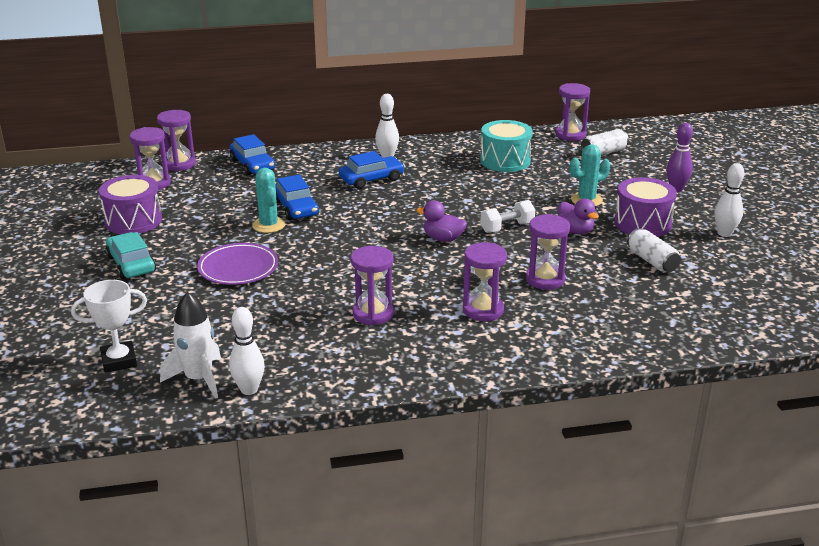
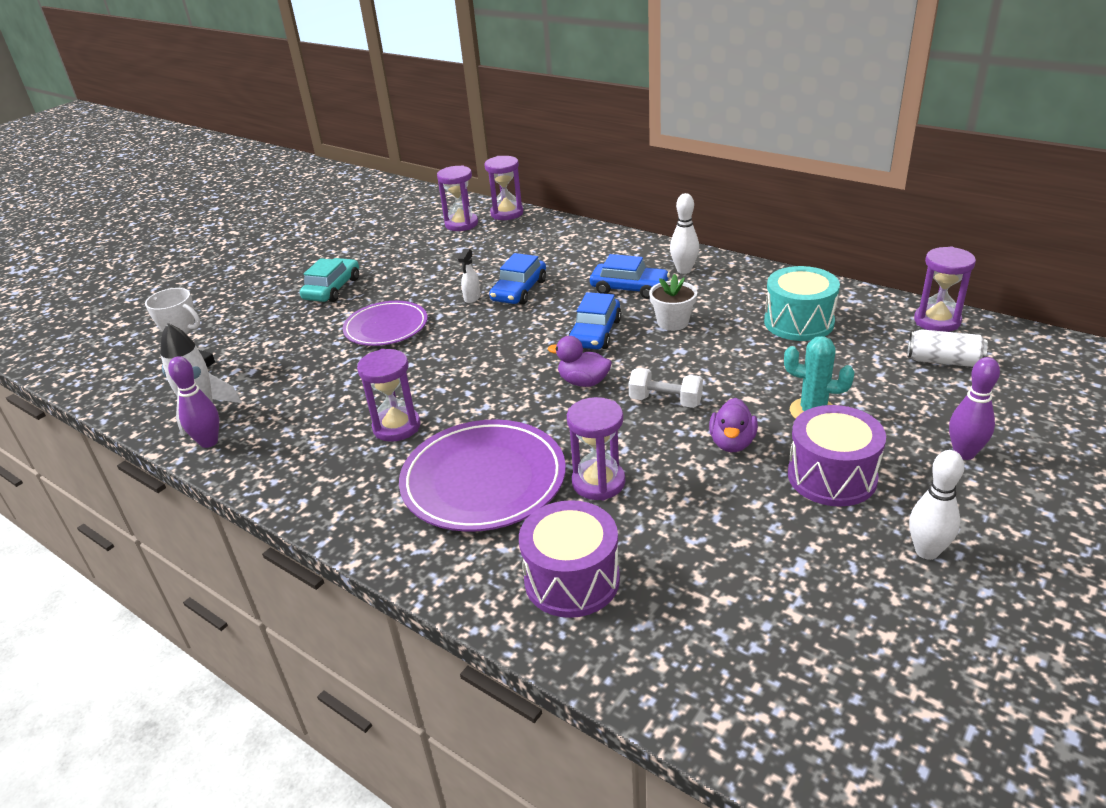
camera: 50 degrees right, 5 degrees up
purple drum [99,175,162,234] -> purple drum moved to [519,500,620,618]
white bowling pin [229,307,265,395] -> purple bowling pin [168,356,219,448]
blue car [230,134,275,175] -> blue car moved to [568,292,621,349]
turquoise cactus [252,168,286,233] -> white spray bottle [458,249,481,303]
purple duck [416,200,467,242] -> purple duck turned 45 degrees counterclockwise [548,336,612,387]
purple hourglass [463,242,507,321] -> purple plate [399,419,566,532]
white can [627,228,681,272] -> none
none -> white flower pot [649,274,697,331]

